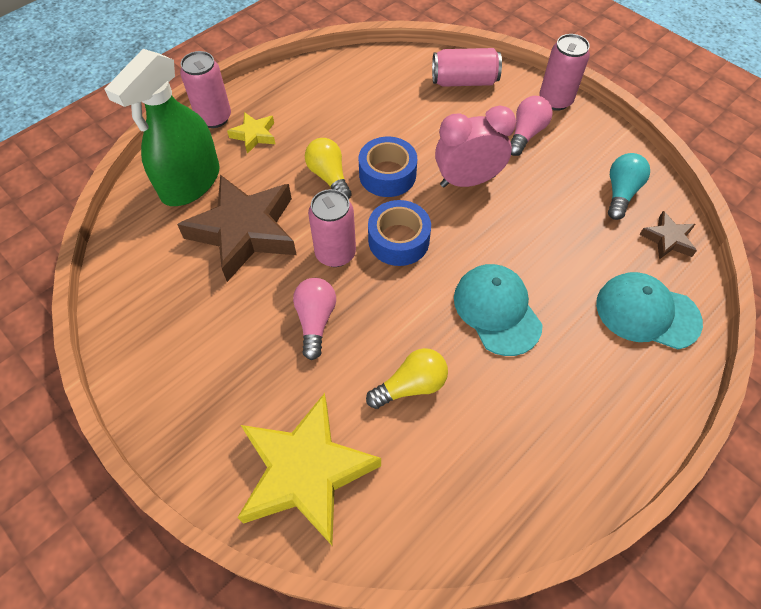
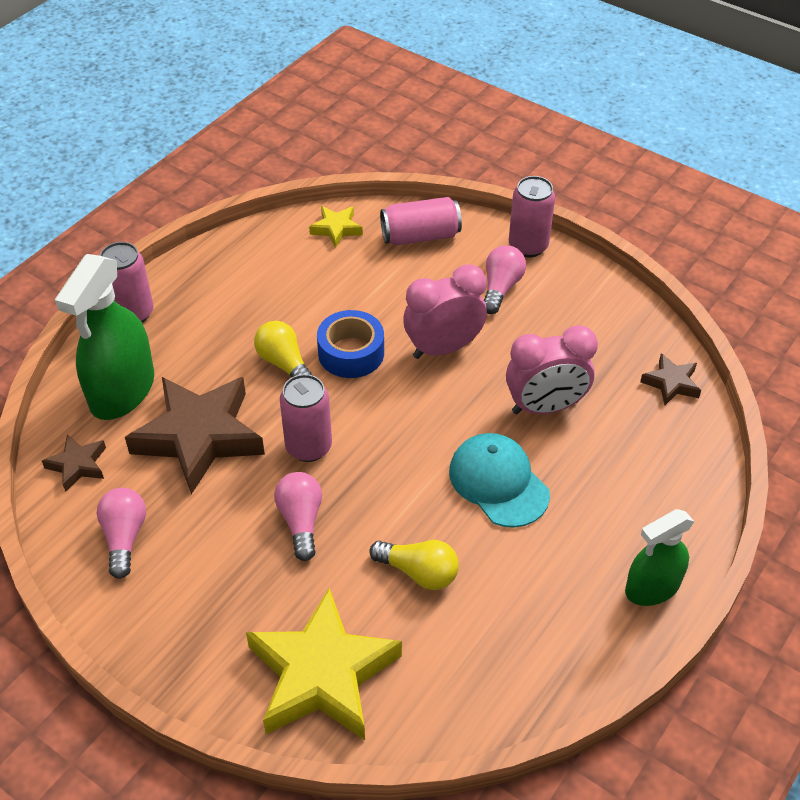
camera: 10 degrees left, 10 degrees down
yellow star [227,112,275,154] -> yellow star moved to [309,206,363,248]
yellow light bulb [366,348,448,409] -> yellow light bulb turned 60 degrees clockwise [369,540,459,590]
blue tape [368,200,431,266] -> none
turquoise cap [596,272,703,349] -> none
turquoise light bulb [608,153,650,220] -> none
none -> brown star [42,434,106,492]
none -> pink light bulb [97,488,146,579]
none -> pink clock [506,325,598,414]
none -> green spray bottle [625,509,694,606]

